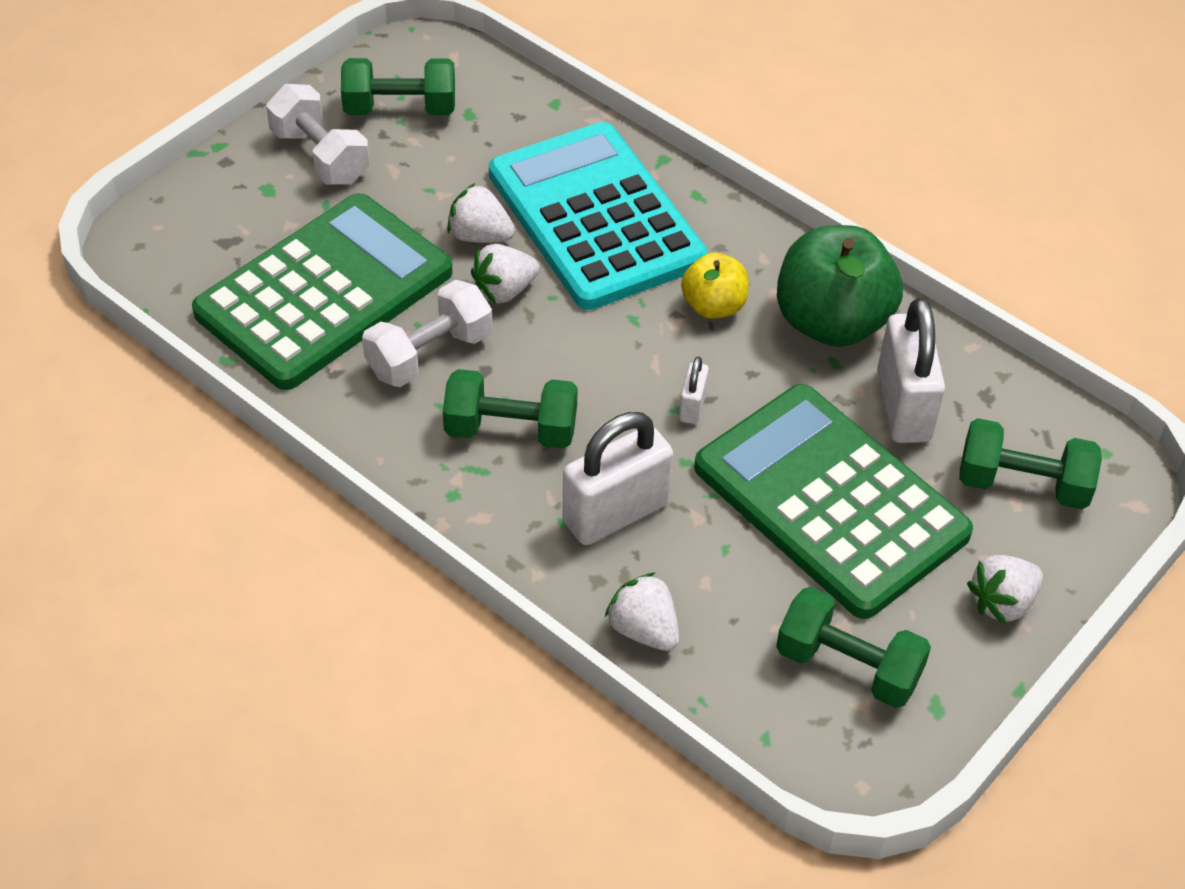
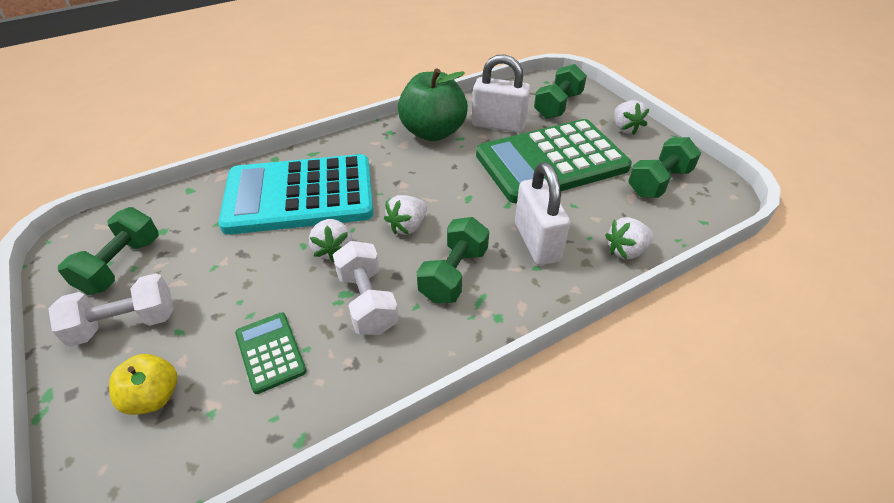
camera: 70 degrees left, 5 degrees down
green calculator [192,193,453,390] -> green calculator [235,312,307,394], size x0.43
white strawberry [447,183,515,243] -> white strawberry moved to [384,195,427,235]
white padlock [679,356,709,424] -> none
yellow apple [681,253,749,319] -> yellow apple moved to [109,354,177,415]

